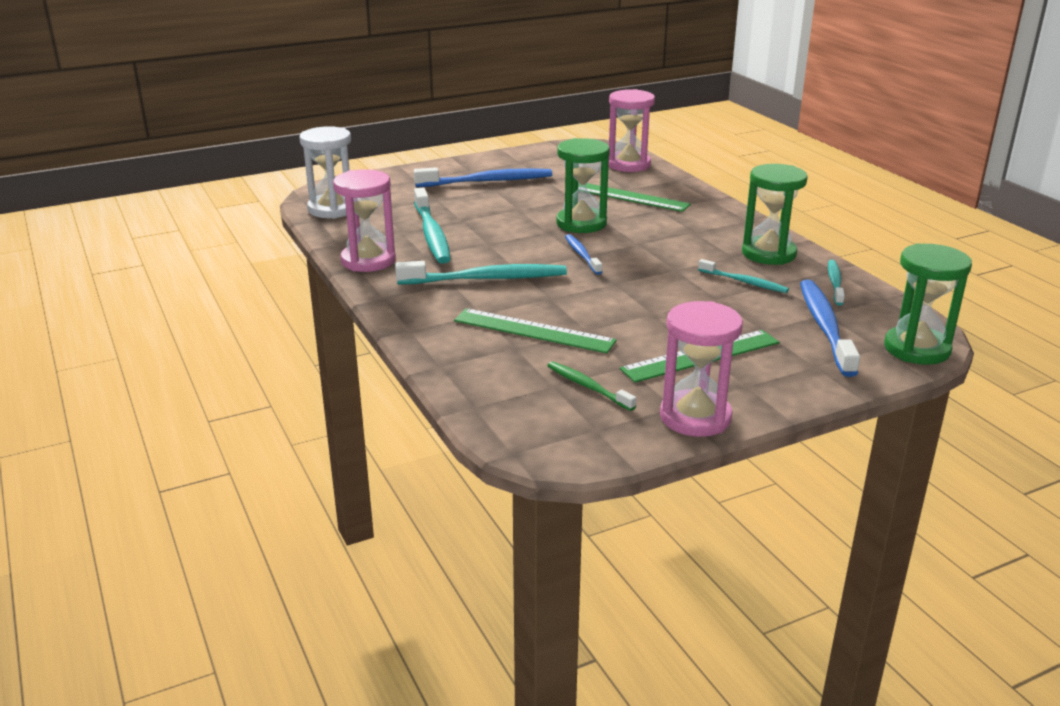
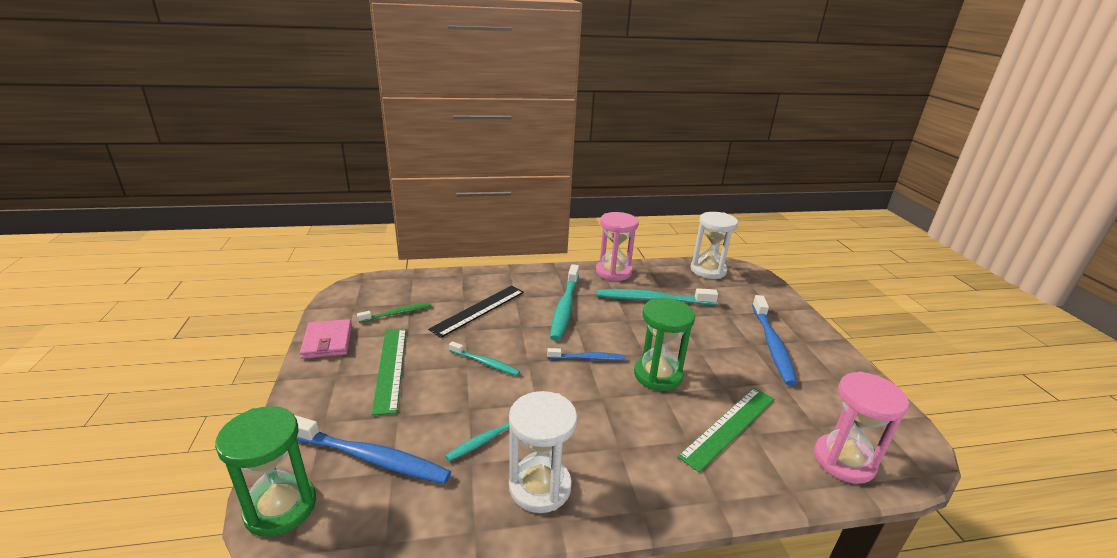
camera: 105 degrees right, 0 degrees up
green ruler [454,308,617,353] -> black ruler [428,286,524,338]
pink hourglass [660,301,743,437] -> pink wallet [300,319,352,359]
green hourglass [742,164,808,265] -> white hourglass [509,391,577,513]
turquoise toothbrush [828,260,845,305] -> turquoise toothbrush moved to [449,341,520,376]

